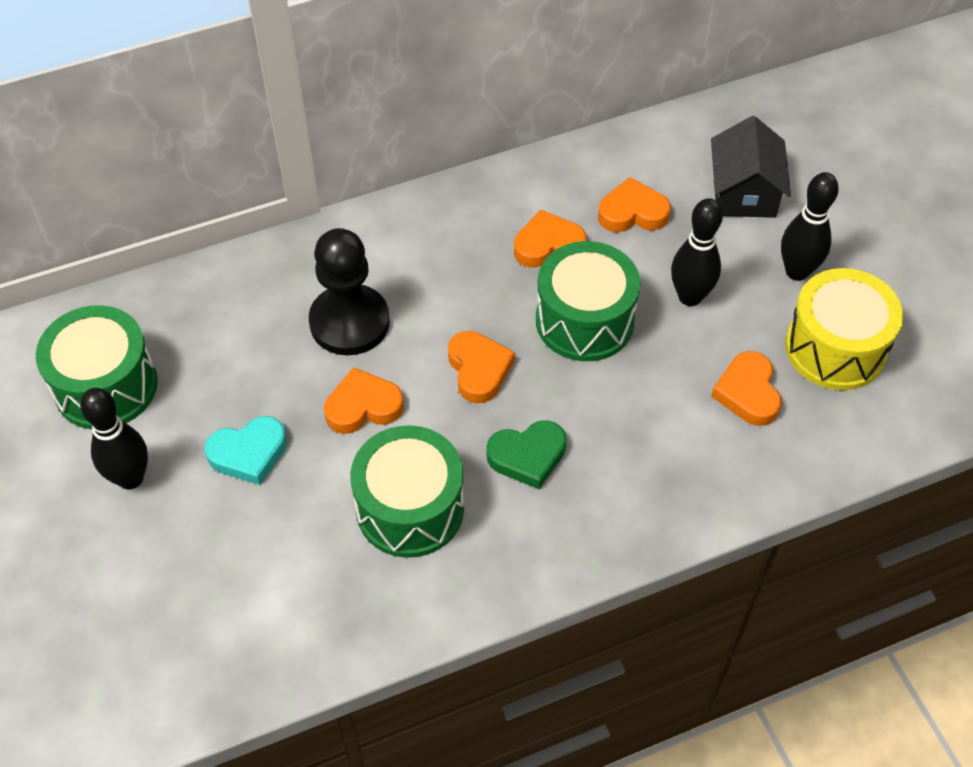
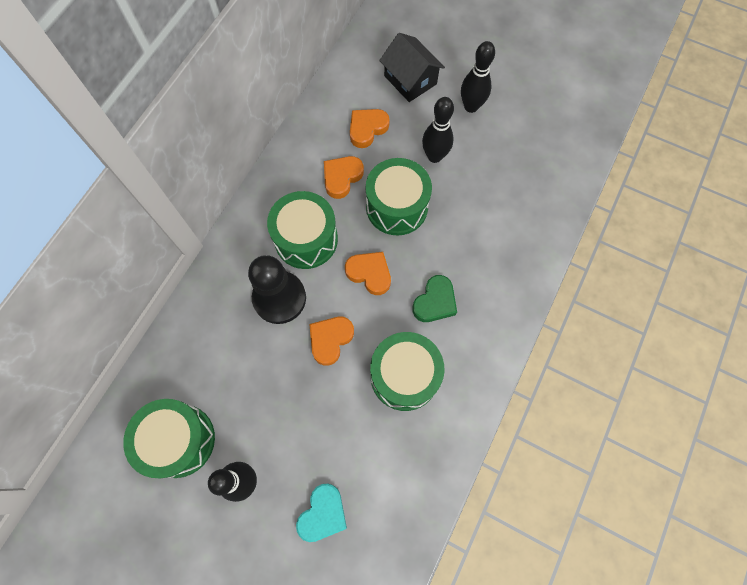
camera: 40 degrees left, 15 degrees up
turquoise heart [205,416,287,485] -> turquoise heart moved to [296,484,347,542]
orange heart [711,351,782,426] -> none
yellow drum [785,268,903,390] -> none
none -> green drum [267,191,338,269]

